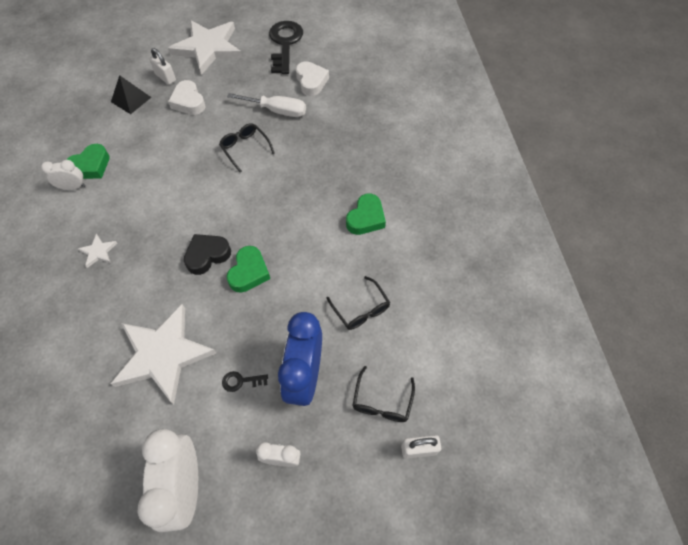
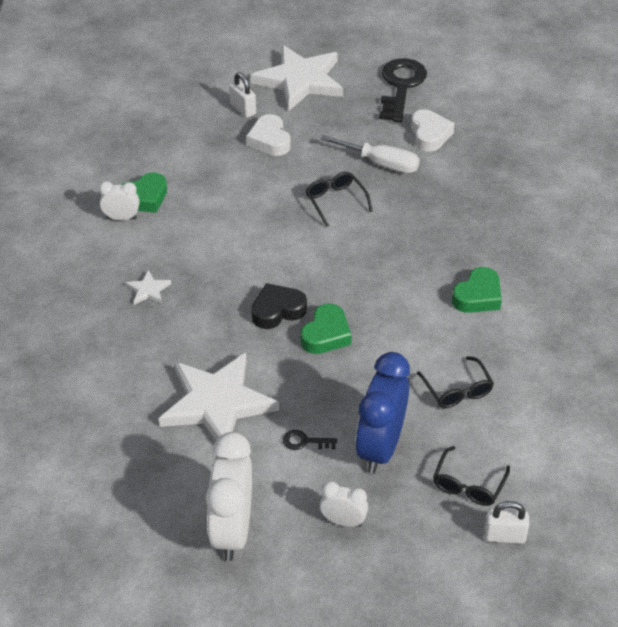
camera: 10 degrees right, 15 degrees down
black pyramid [111,75,151,114] -> none

